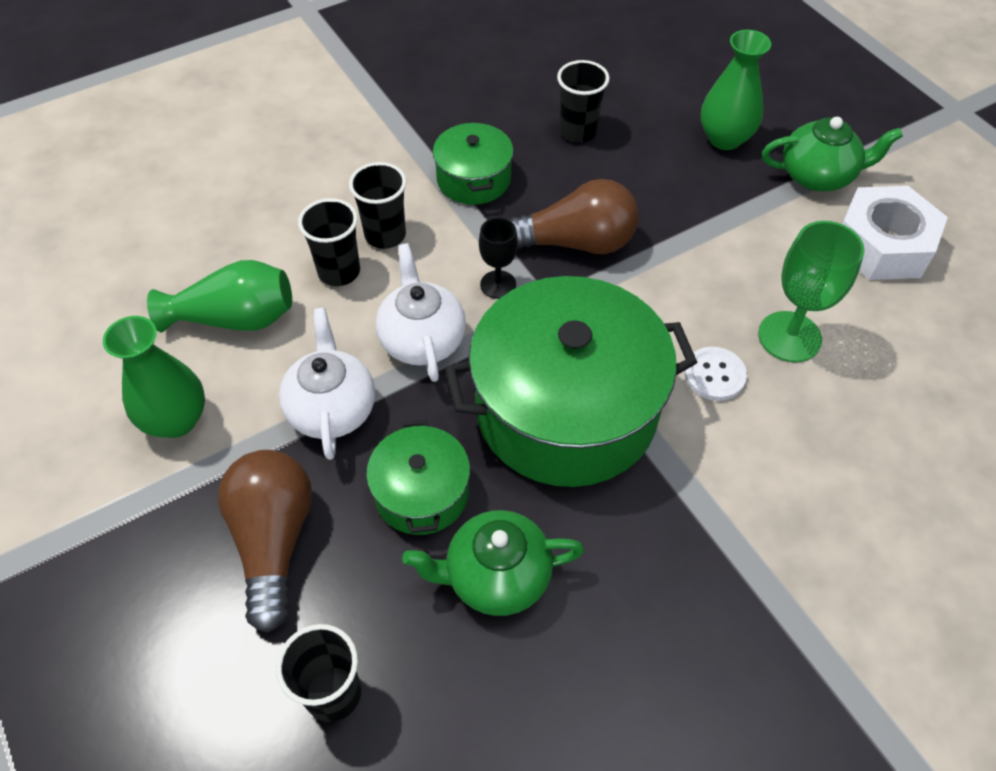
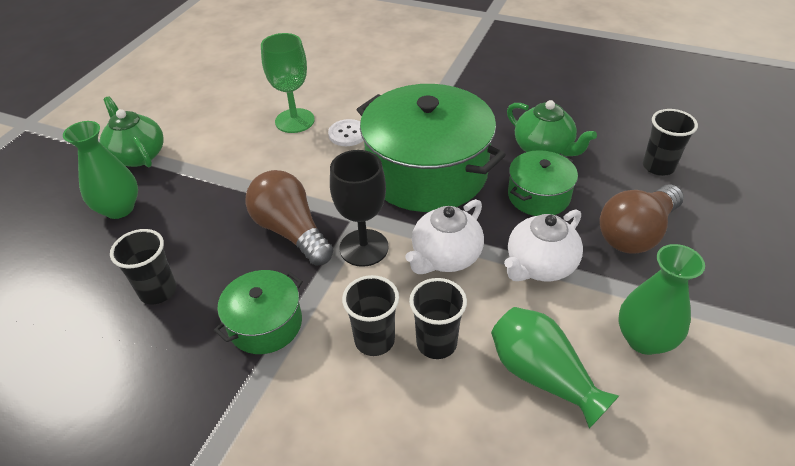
camera: 125 degrees left, 10 degrees down
black goblet [479,217,518,299] -> black goblet [330,150,388,267], size x1.66
white nut [842,186,948,280] -> none

